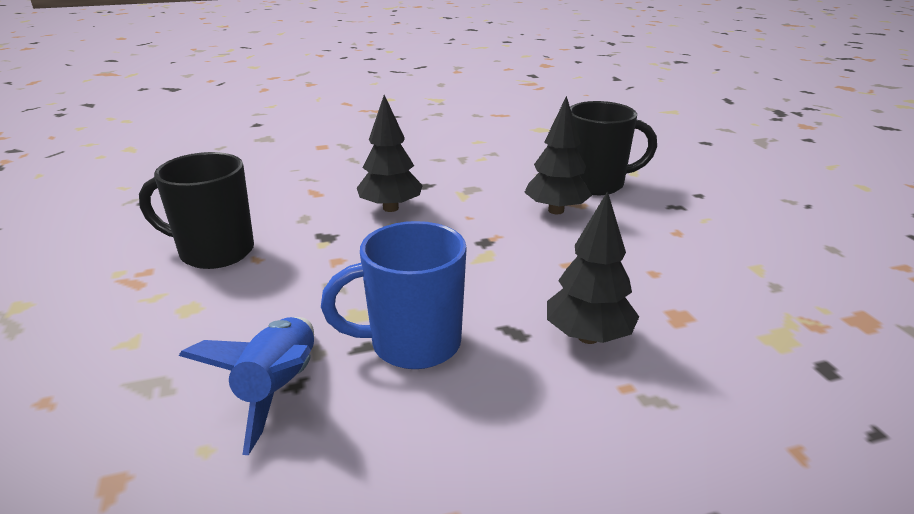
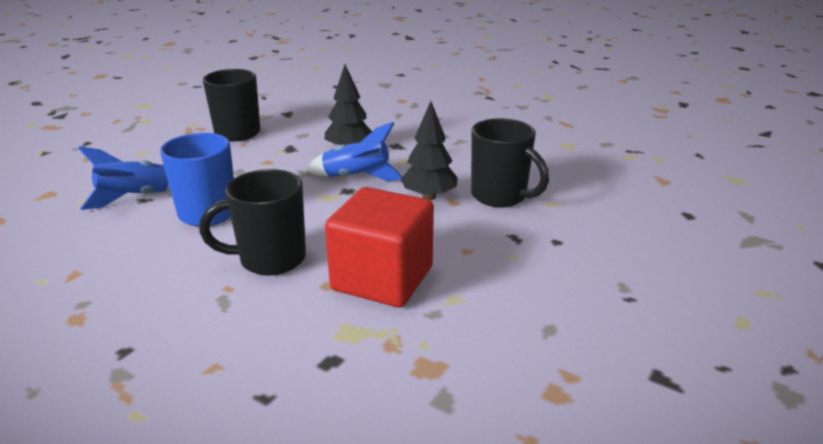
camera: 50 degrees right, 0 degrees up
black tree [547,191,639,344] -> black mug [199,169,306,276]
none -> blue rocket [305,122,403,181]
none -> red cube [325,187,434,307]

